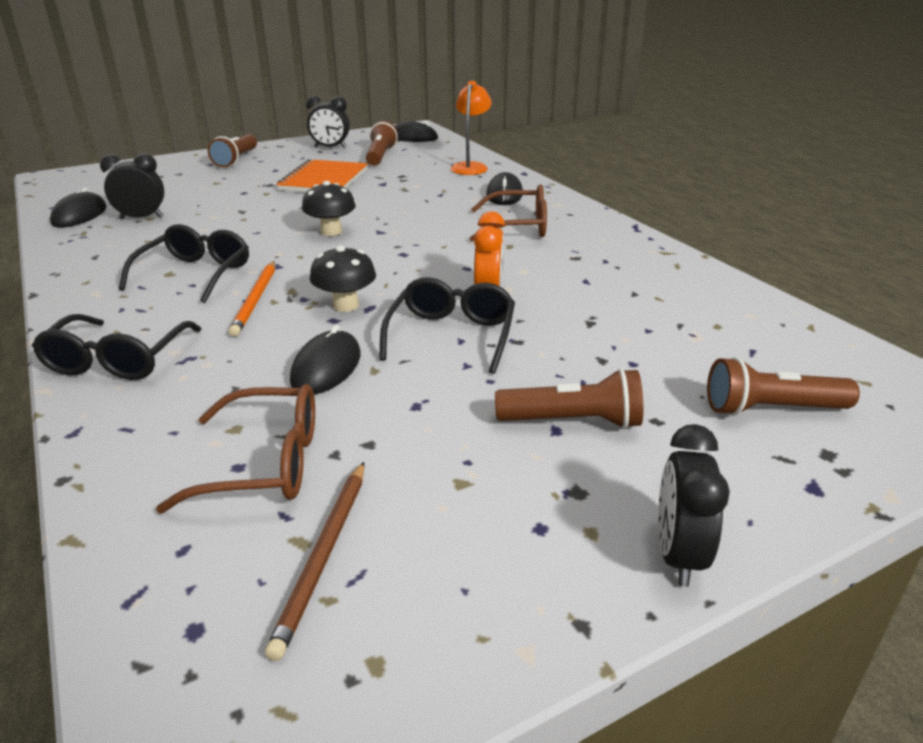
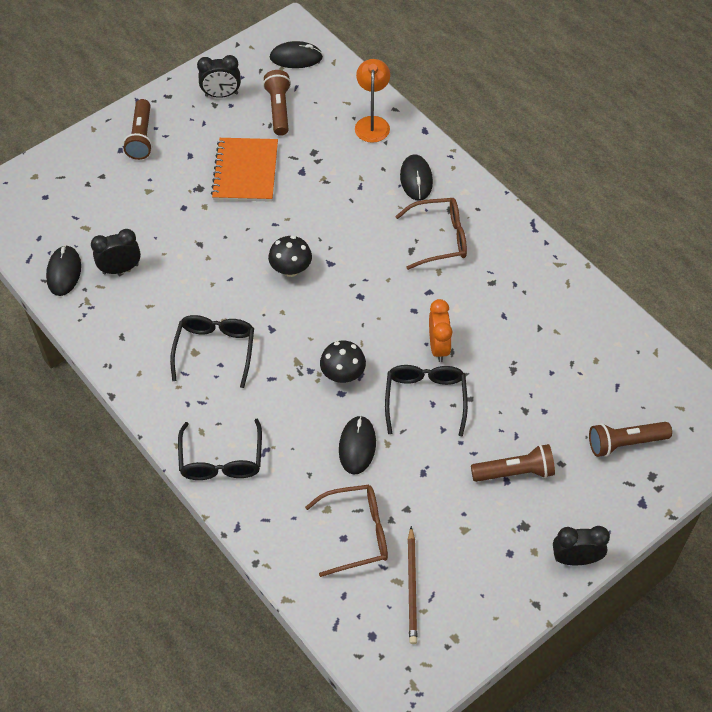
camera: 10 degrees left, 25 degrees up
orange pencil [229,261,275,337] -> none
black clock [658,424,730,587] -> black clock turned 90 degrees clockwise [553,526,610,565]

